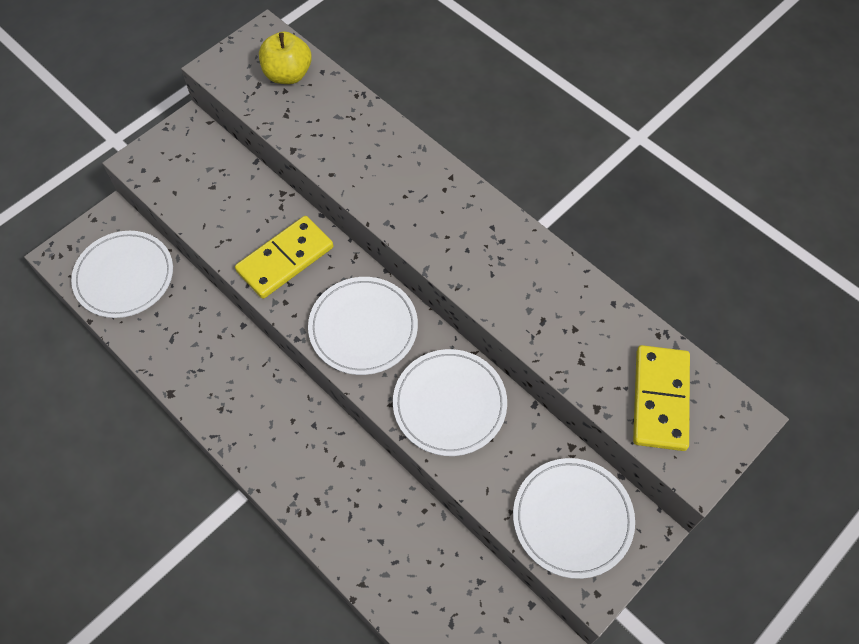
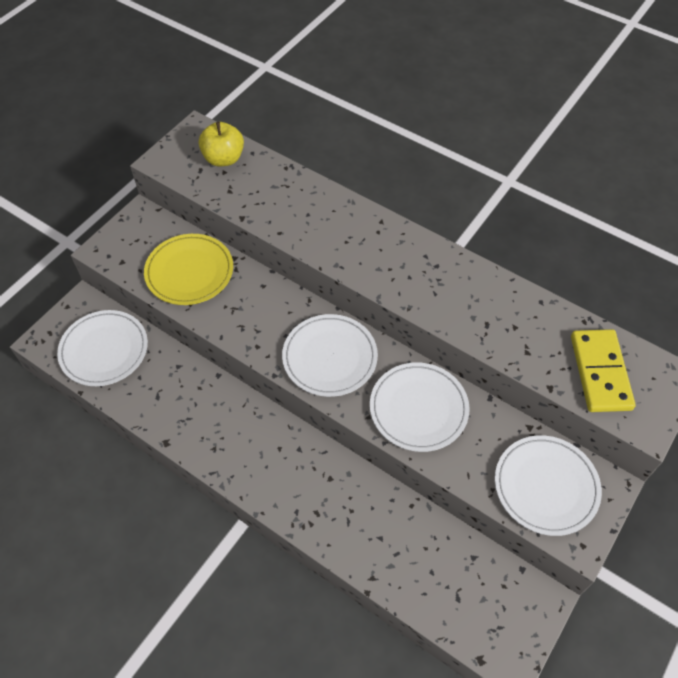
camera: 10 degrees left, 5 degrees down
yellow domino [235,216,333,299] -> none
none -> yellow plate [144,234,233,305]

